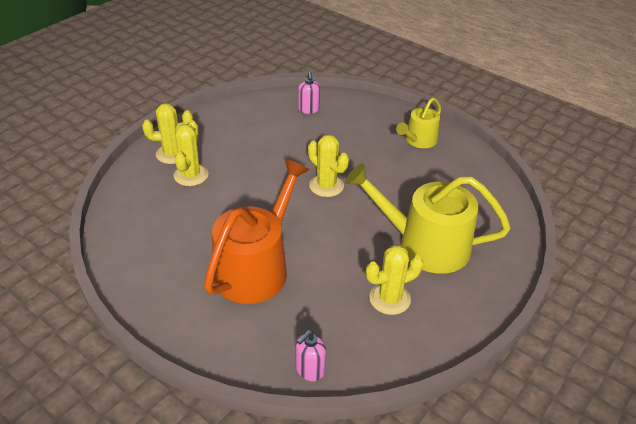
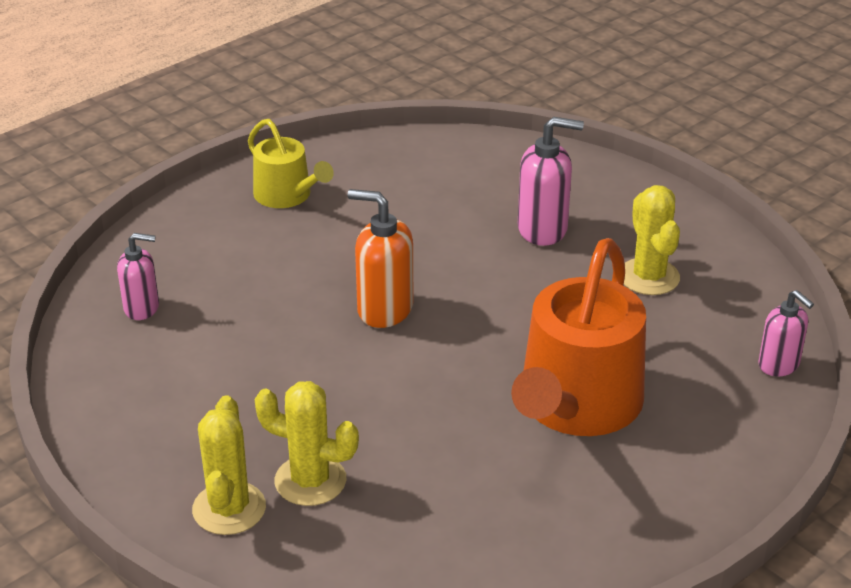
camera: 80 degrees left, 5 degrees down
orange watering can [204,159,309,304] -> orange watering can turned 105 degrees counterclockwise [511,238,646,436]
yellow cactus [308,134,349,197] -> orange soap dispenser [348,189,414,328]
yellow watering can [345,163,511,274] -> pink soap dispenser [518,117,584,246]

